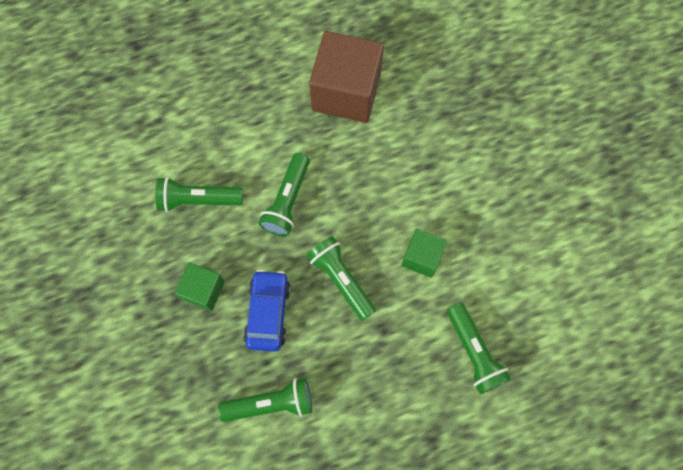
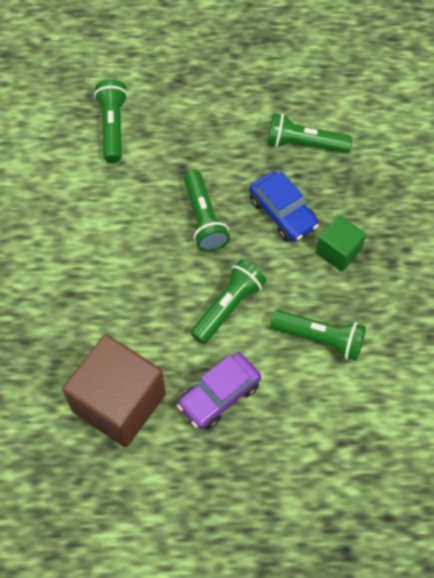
camera: 160 degrees left, 10 degrees down
blue car [244,270,291,352] -> blue car turned 60 degrees counterclockwise [249,171,319,242]
green cube [402,229,447,278] -> none
none -> purple car [177,353,261,429]

